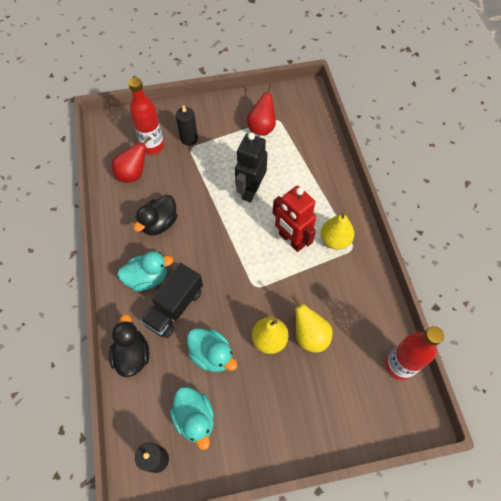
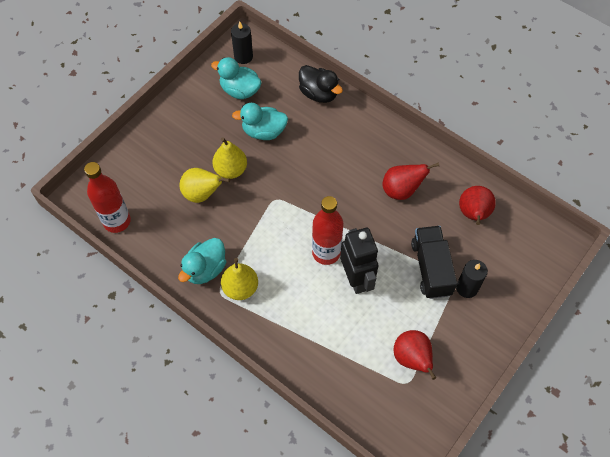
camera: 140 degrees right, 0 degrees up
turquoise duck [117,251,174,291] -> turquoise duck moved to [178,238,226,284]
red bottle [128,77,164,155] -> red bottle moved to [312,196,343,265]
black duck [134,195,177,235] -> red pear [382,162,439,200]
black truck [140,263,203,338] -> black truck moved to [411,226,457,299]
red robot [273,186,316,252] -> none

